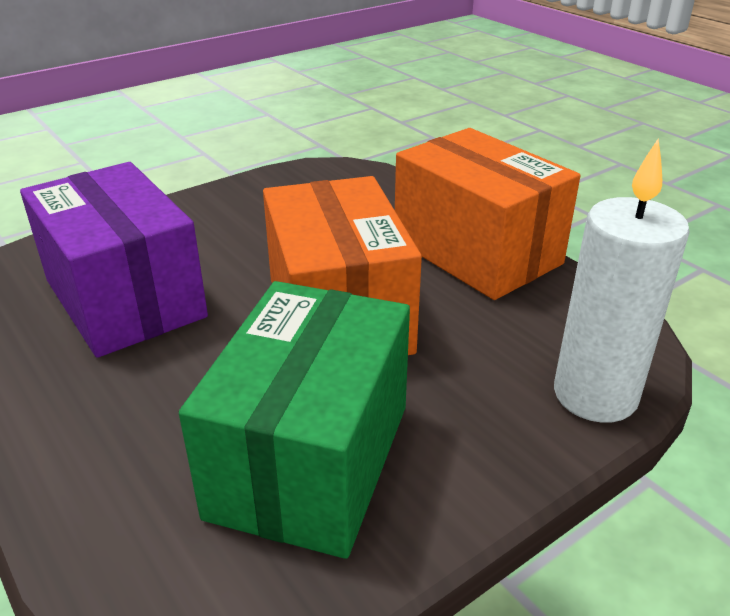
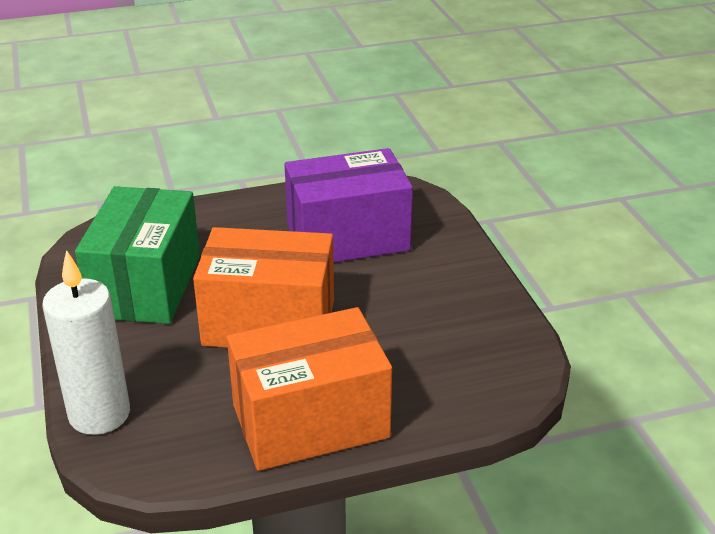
camera: 110 degrees right, 0 degrees up
green box [179,281,410,559] -> green box turned 60 degrees clockwise [75,186,200,324]

